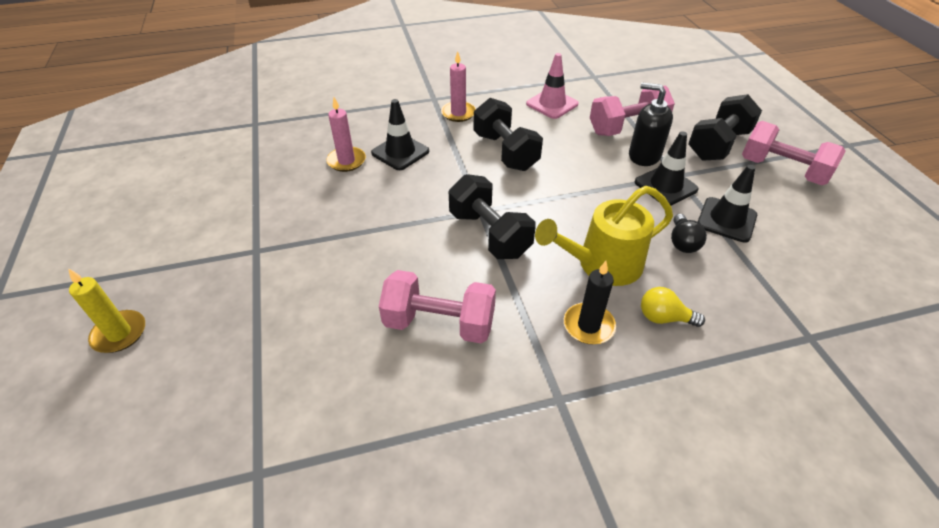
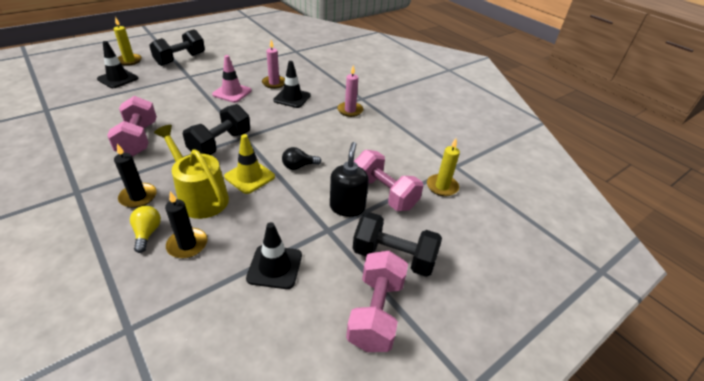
camera: 65 degrees right, 5 degrees down
black dumbbell [474,98,543,171] -> black dumbbell moved to [149,29,205,66]
pink traffic cone [526,53,579,119] -> pink traffic cone moved to [212,55,252,103]
black traffic cone [635,131,699,206] -> black traffic cone moved to [97,41,138,88]
black light bulb [671,214,707,253] -> black light bulb moved to [282,147,321,170]
none -> black candle [165,191,208,258]
none -> yellow traffic cone [224,134,275,194]
none -> yellow candle [427,138,460,197]

